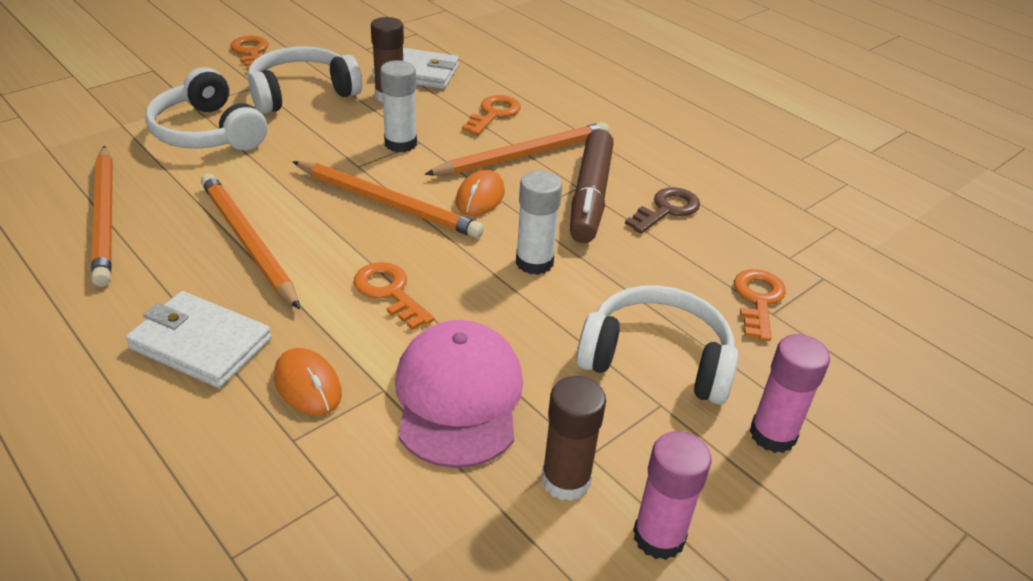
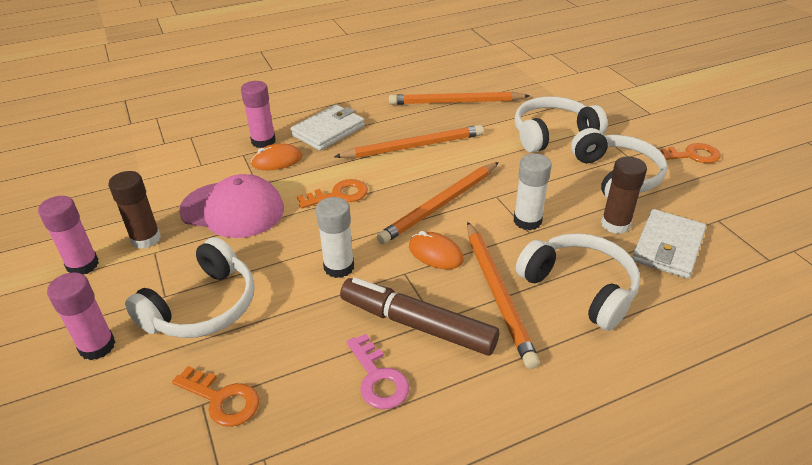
camera: 110 degrees right, 0 degrees up
orange key [462,95,521,135] -> white headphones [516,233,640,331]
brown key [625,187,700,234] -> pink key [346,334,409,409]
none -> pink glue stick [241,81,276,148]

